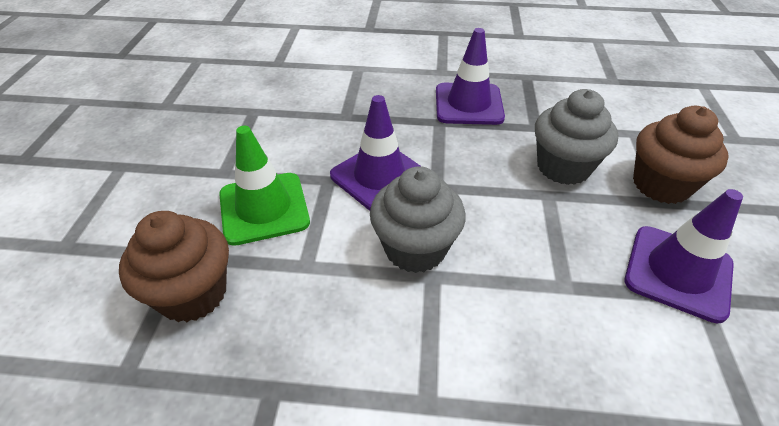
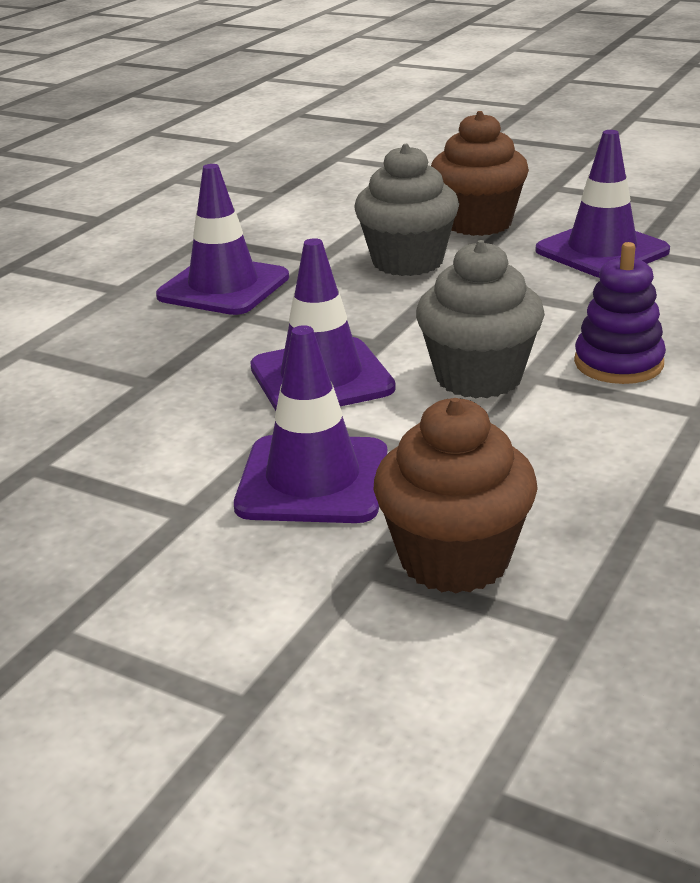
camera: 65 degrees left, 15 degrees down
green traffic cone [219,126,310,246] -> purple traffic cone [234,325,388,523]
none -> purple stacking toy [574,242,666,384]

